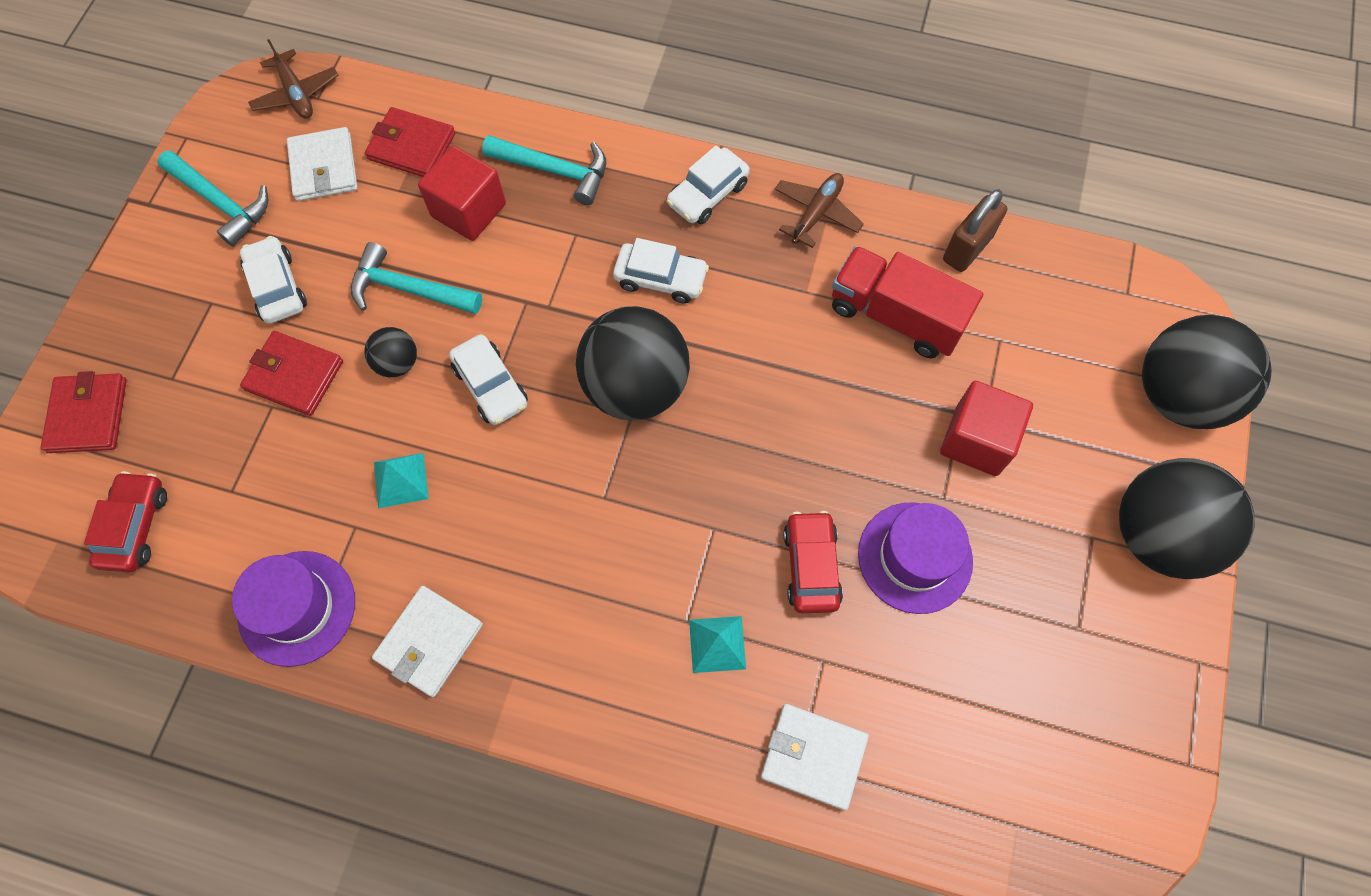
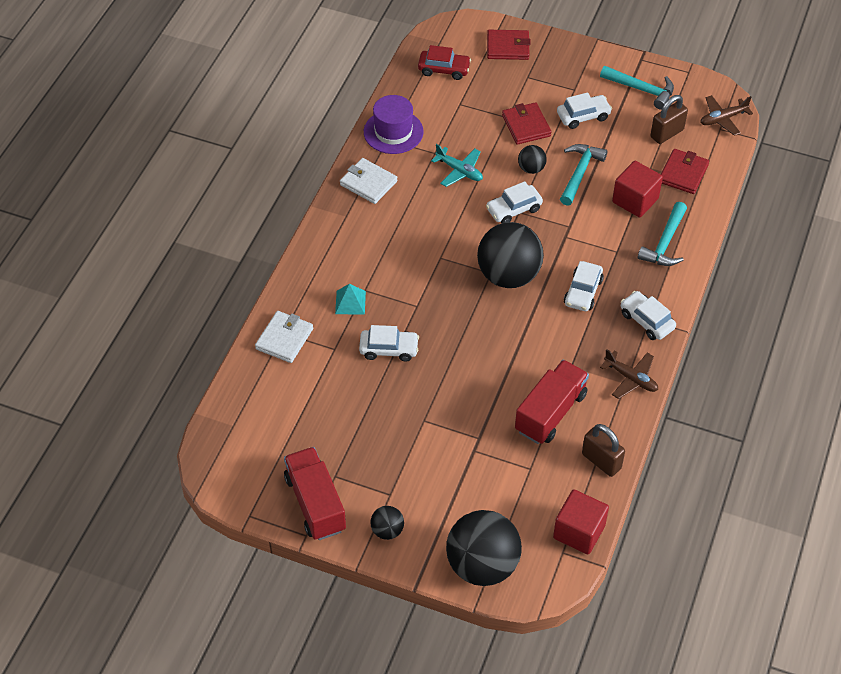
camera: 95 degrees right, 15 degrees down
turquoise hammer [157,150,268,247] -> turquoise hammer turned 105 degrees counterclockwise [600,66,674,109]
red wallet [240,331,343,416] -> red wallet turned 45 degrees counterclockwise [502,102,552,145]
white wallet [287,127,358,201] -> brown padlock [650,95,688,144]
turquoise pyramid [374,453,429,508] -> turquoise plane [431,144,483,187]
red car [783,511,843,613] -> white car [359,325,419,362]
purple hat [858,502,973,614] -> none
red cube [940,381,1033,476] -> red cube moved to [553,490,609,554]
black ball [1119,458,1255,579] -> black ball [370,506,404,540], size x0.46
none -> red truck [284,447,346,540]

